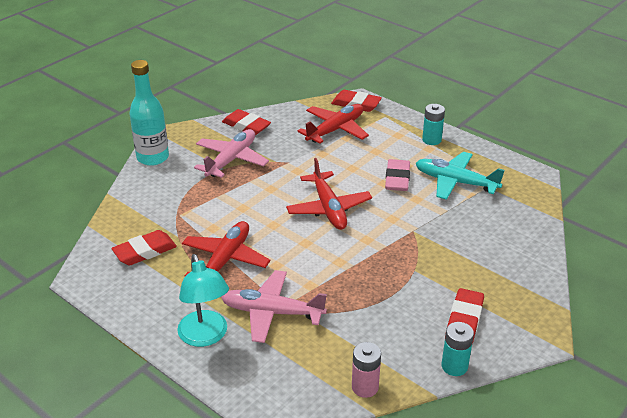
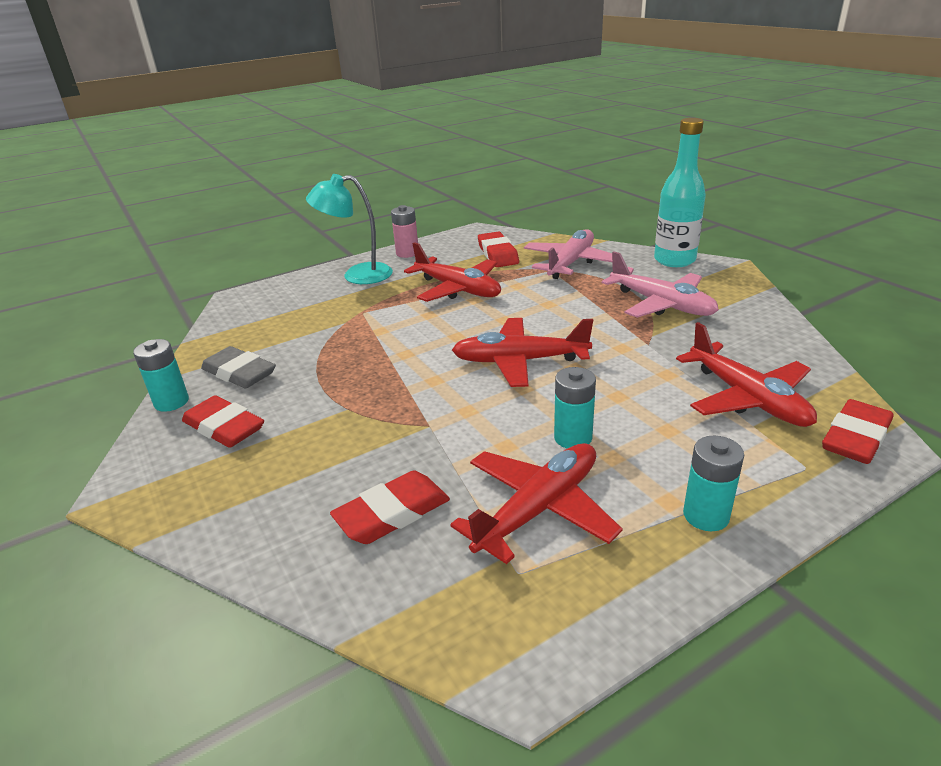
camera: 110 degrees right, 5 degrees down
pink plane [221,270,327,343] -> pink plane moved to [524,229,612,279]
red eraser [222,109,271,135] -> red eraser moved to [330,471,450,544]
pink battery [352,342,381,398] -> pink battery moved to [391,205,418,258]
pink eraser [385,159,410,191] -> turquoise battery [554,367,596,449]
turquoise plane [416,152,505,200] -> red plane [450,443,623,564]
none -> grey eraser [201,346,276,388]

